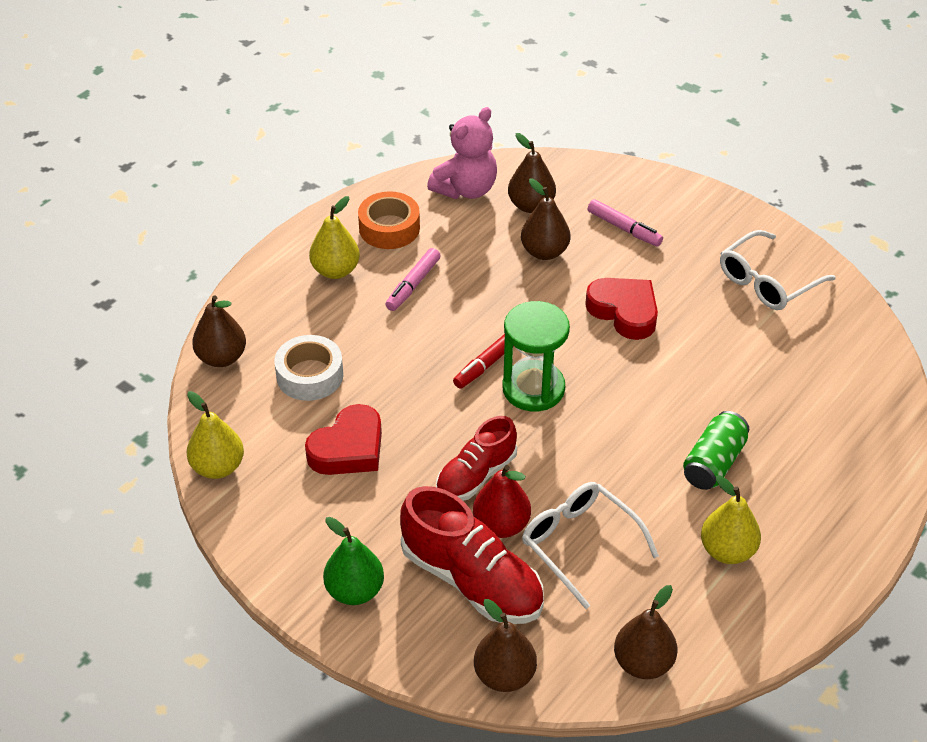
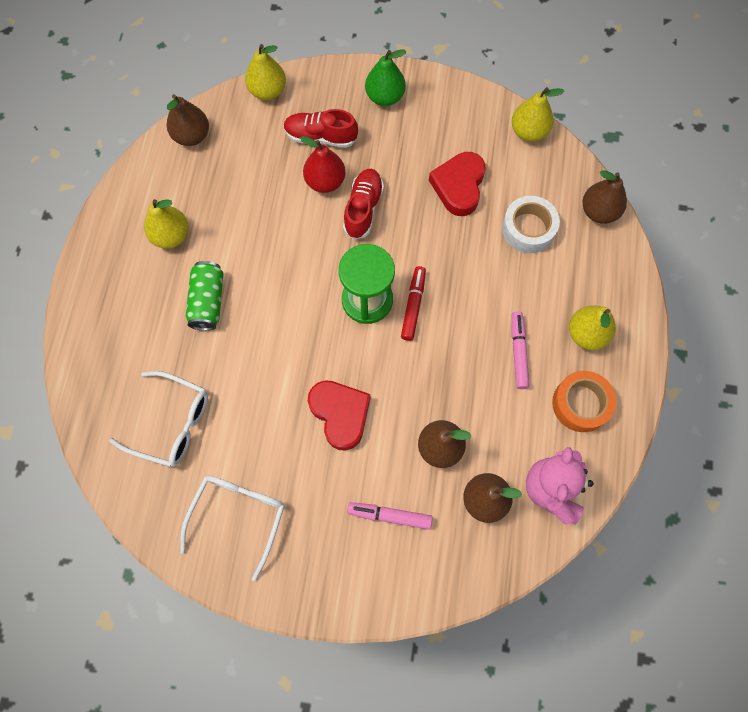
camera: 150 degrees right, 25 degrees up
red shoe [400,486,544,624] -> red shoe [284,109,358,148], size x0.64
brown pear [474,599,537,692] -> yellow pear [245,44,286,100]
white glasses [522,482,659,609] -> white glasses moved to [109,371,208,467]
red heart [585,278,658,340] -> red heart turned 135 degrees counterclockwise [308,380,370,450]

